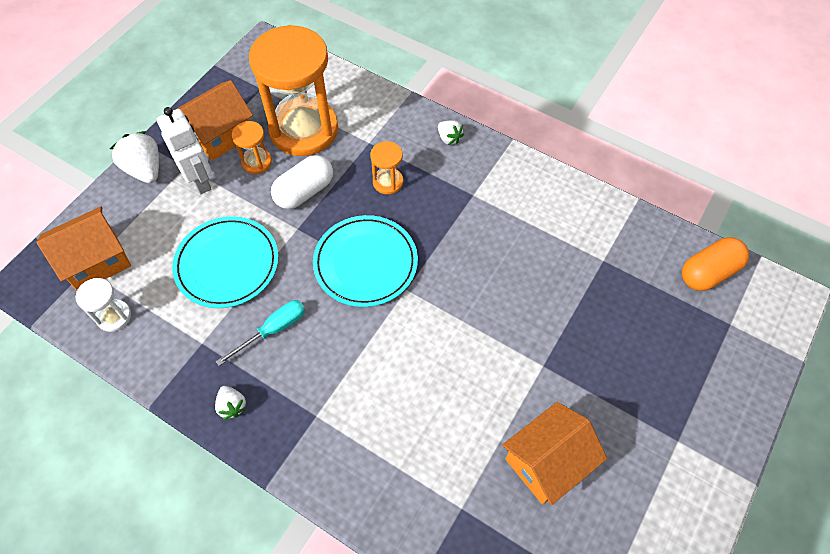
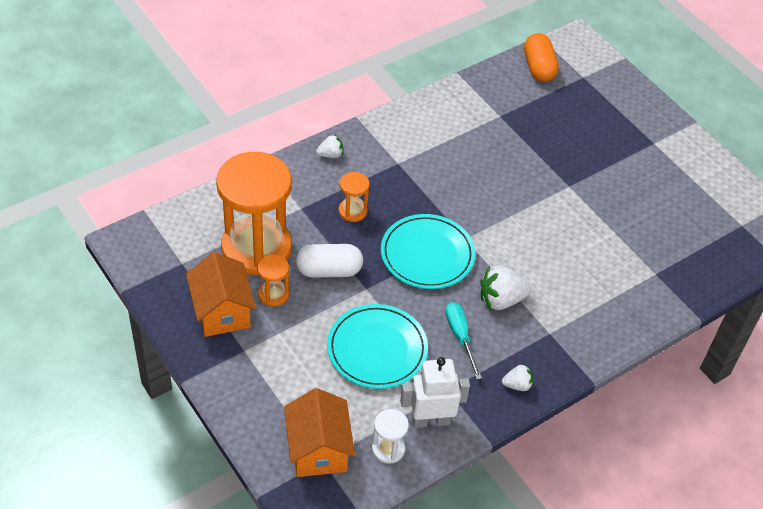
camera: 70 degrees left, 10 degrees down
white strawberry [110,131,159,183] -> white strawberry moved to [480,265,532,310]
white robot [157,107,212,194] -> white robot moved to [400,357,470,428]
white capsule [271,155,333,209] -> white capsule turned 75 degrees counterclockwise [296,244,363,278]
orange house [502,402,607,505] -> none

